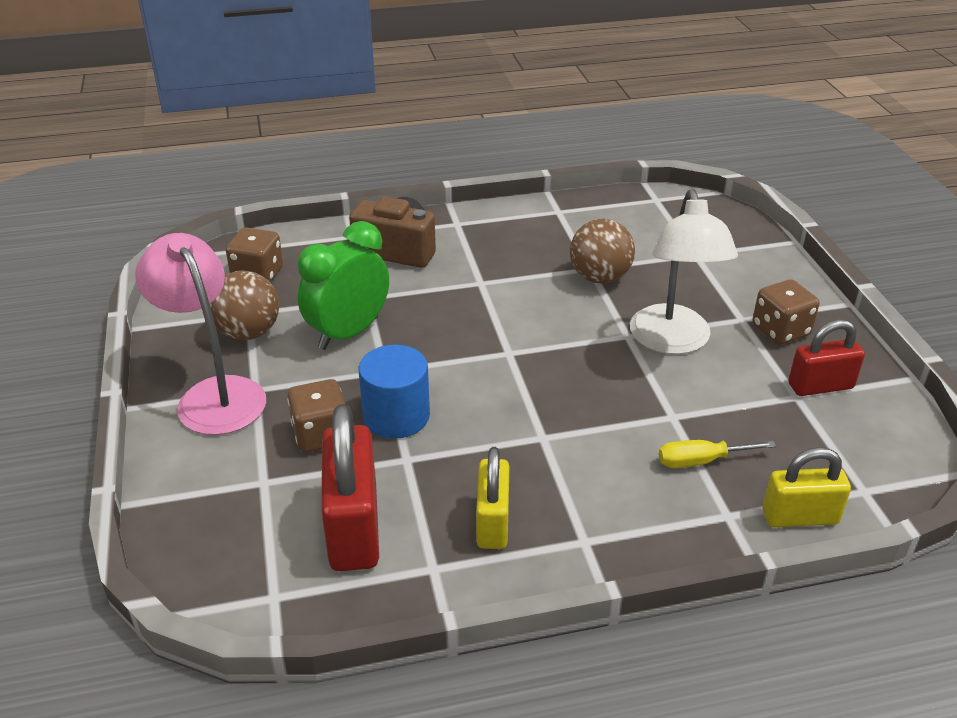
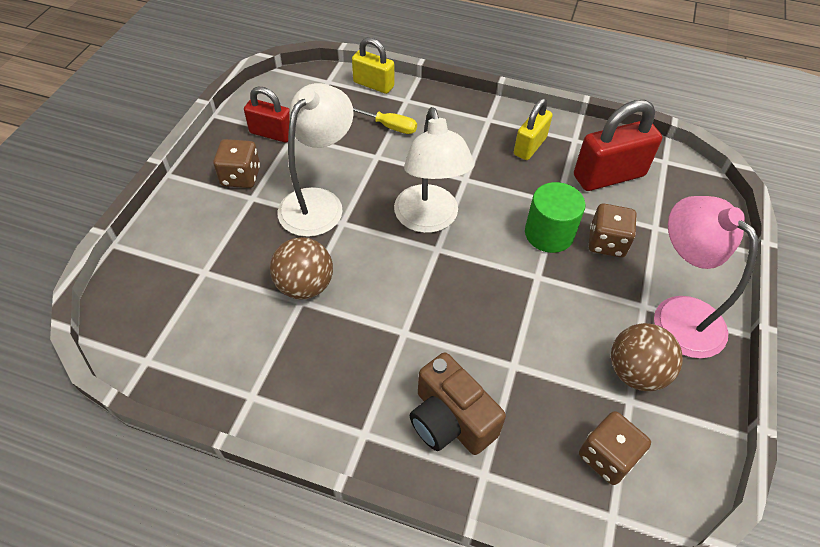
camera: 150 degrees left, 15 degrees up
pink lamp [135,233,266,435] -> pink lamp turned 150 degrees clockwise [654,196,758,358]
green clock [297,221,389,350] -> none
red padlock [321,404,379,571] -> red padlock turned 45 degrees clockwise [574,100,662,191]
blue cylinder [358,345,430,439] -> green cylinder [525,182,586,253]
none -> white lamp [394,107,475,233]

